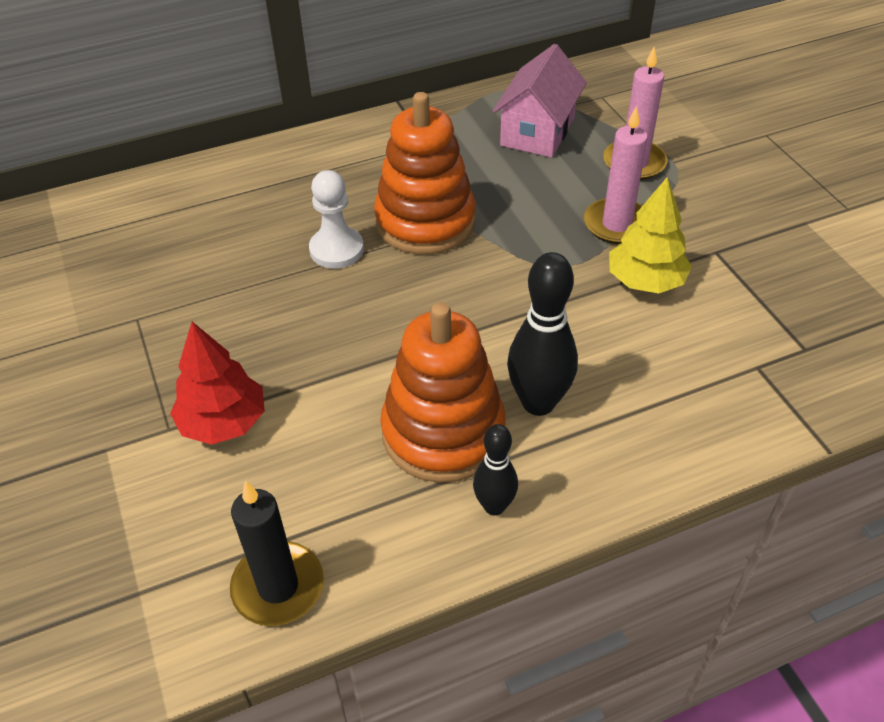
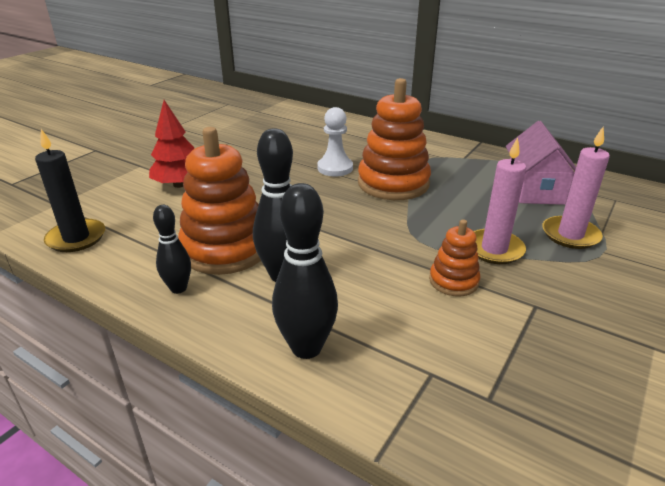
camera: 55 degrees right, 15 degrees down
pink house [493,44,587,158] -> pink house turned 75 degrees counterclockwise [506,121,576,205]
yellow tree [609,177,692,293] -> orange stacking toy [429,220,480,296]
none -> black bowling pin [272,183,338,359]

